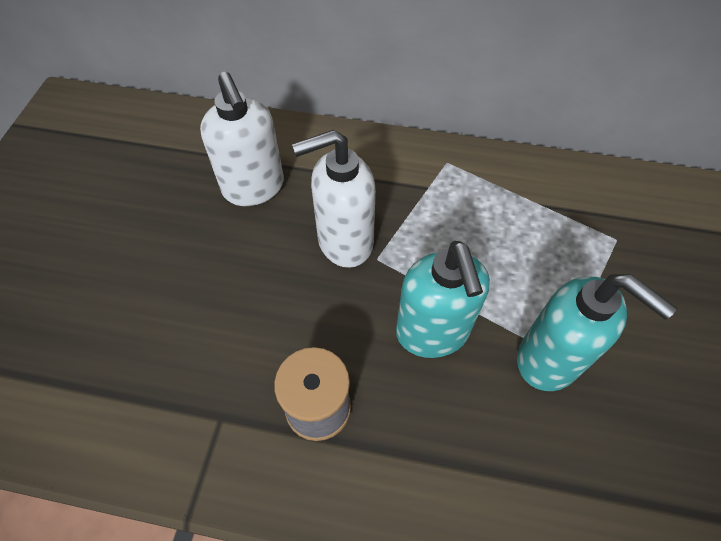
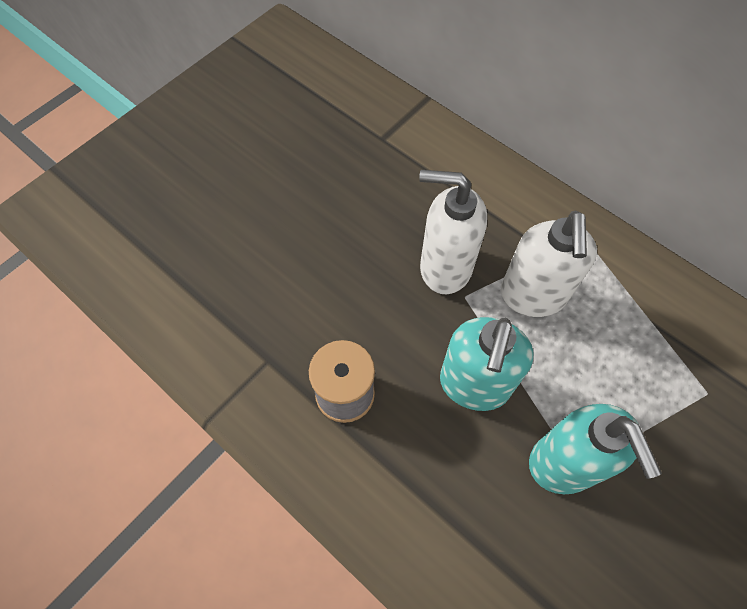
camera: 30 degrees right, 5 degrees up
white soap dispenser [200,72,284,206] -> white soap dispenser moved to [501,210,597,317]

